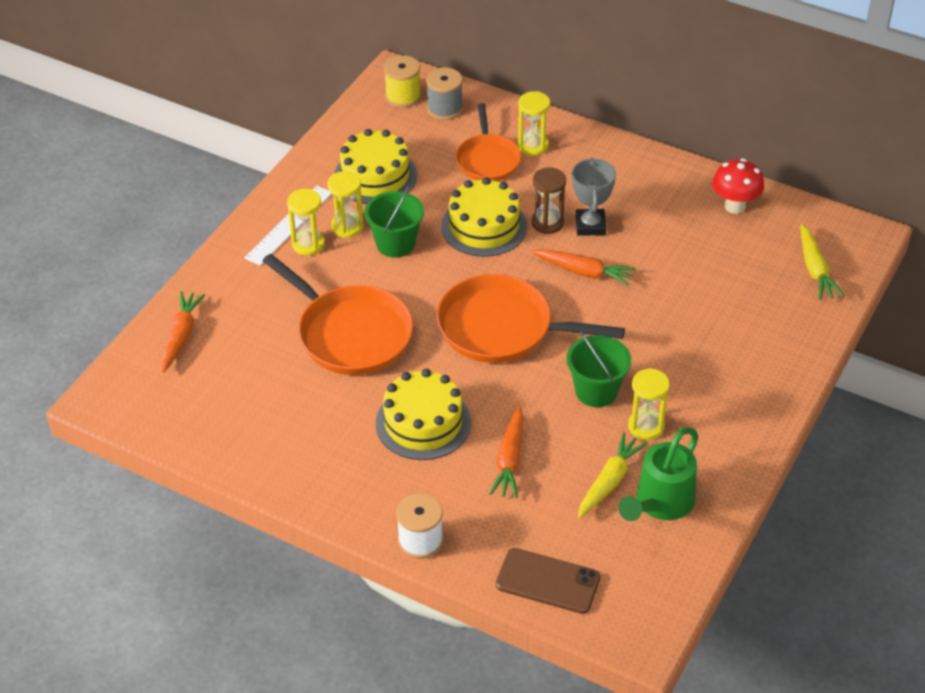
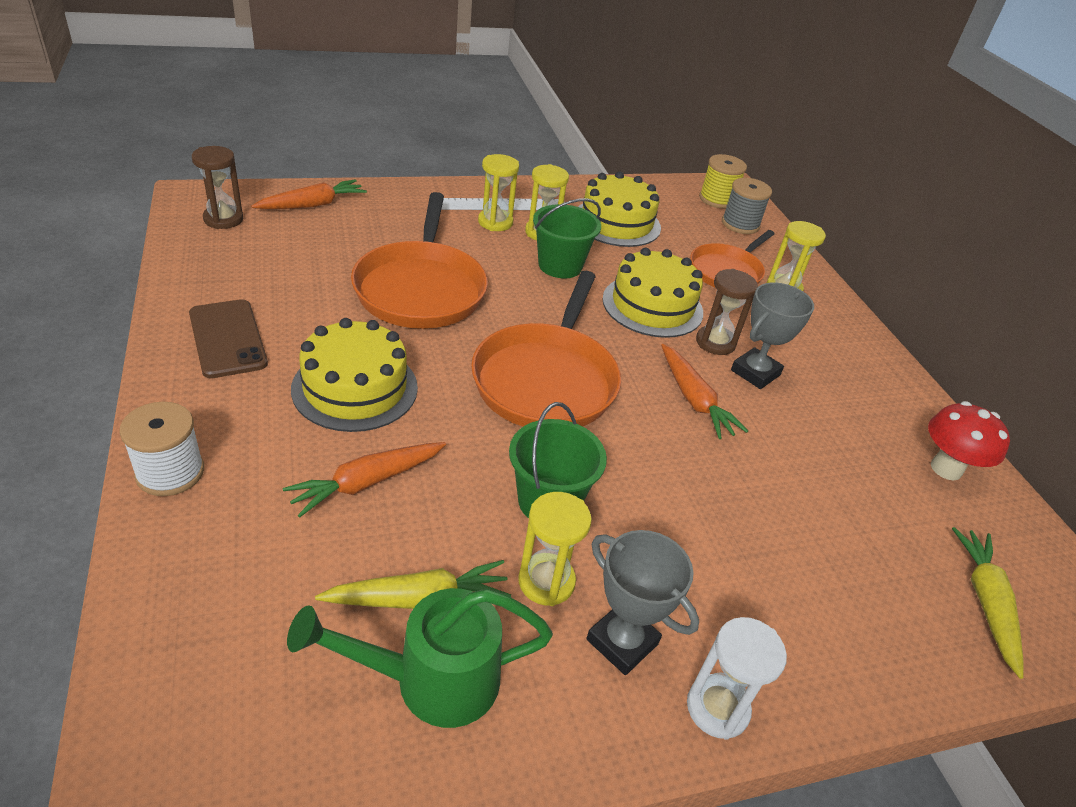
camera: 40 degrees right, 5 degrees down
orange pan [437,274,625,363] -> orange pan turned 135 degrees counterclockwise [471,271,621,427]
brown phone [496,548,601,614] -> brown phone moved to [189,299,268,378]
yellow carrot [800,224,844,300] -> yellow carrot turned 150 degrees clockwise [952,527,1024,679]
none -> brown hourglass [192,146,243,229]
none -> grey trophy [586,530,699,675]
none -> white hourglass [687,617,787,740]

